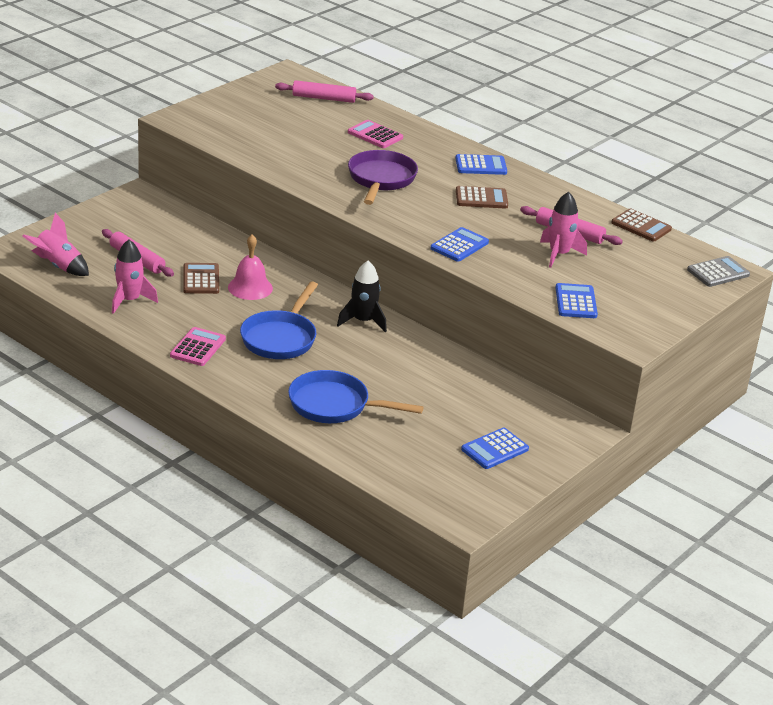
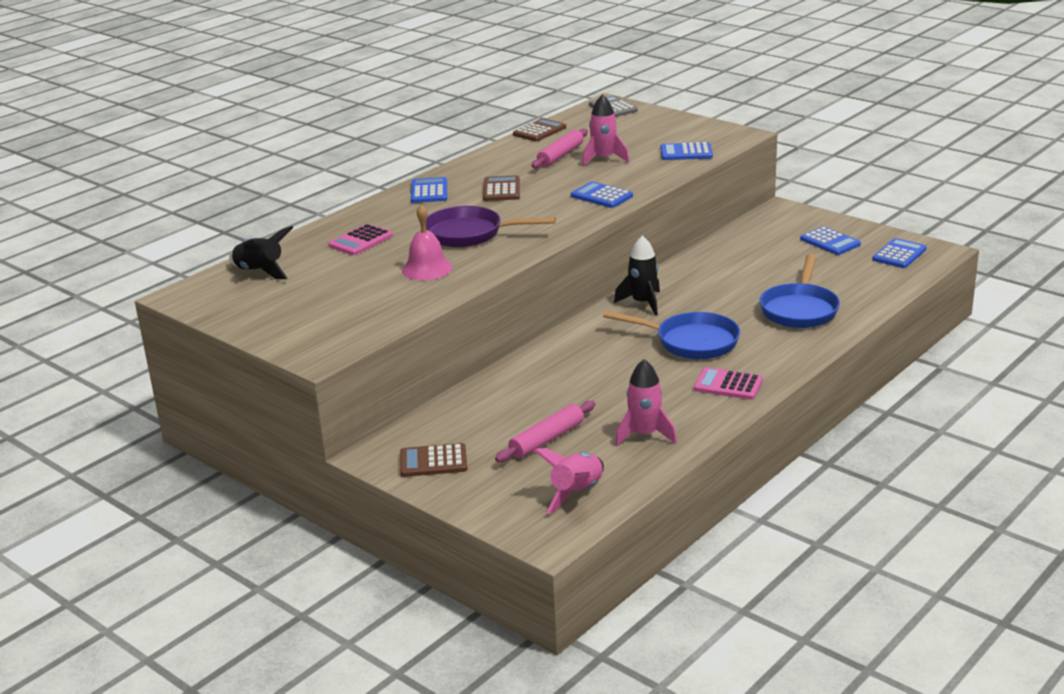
camera: 85 degrees left, 5 degrees down
brown calculator [183,263,219,294] -> brown calculator moved to [400,443,467,477]
pink bell [228,234,273,300] -> pink bell moved to [402,204,453,280]
pink rolling pin [275,80,374,103] -> black rocket [229,226,294,279]
none -> blue calculator [872,238,927,268]

